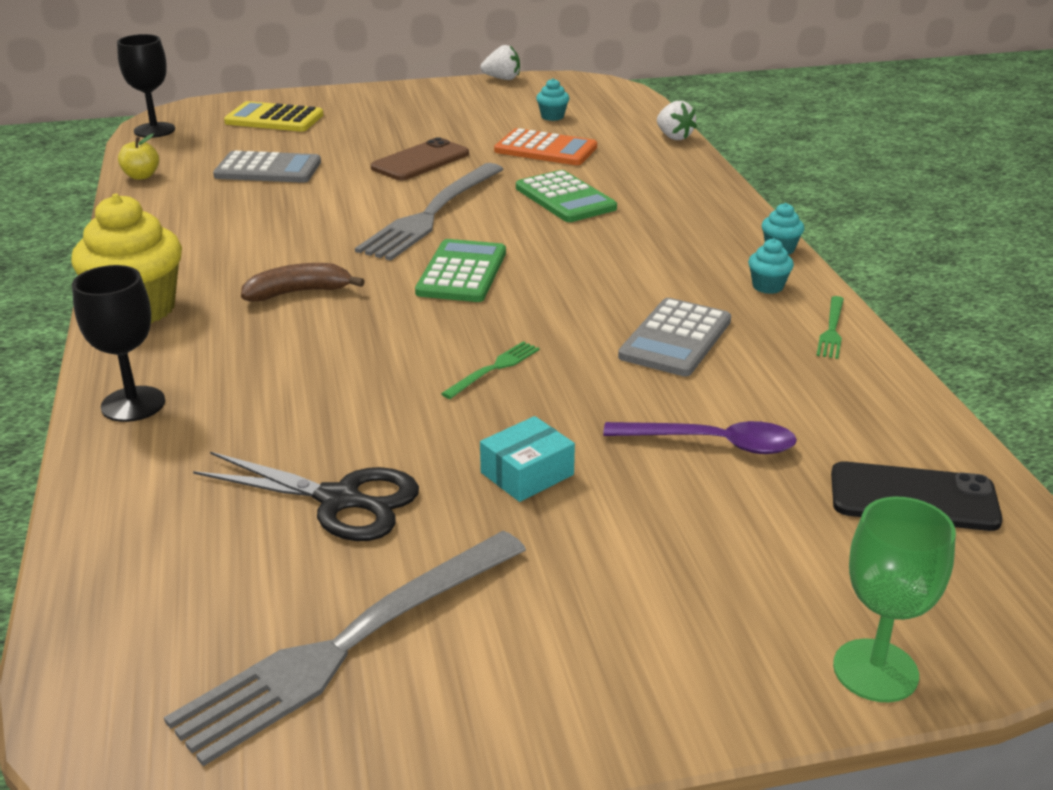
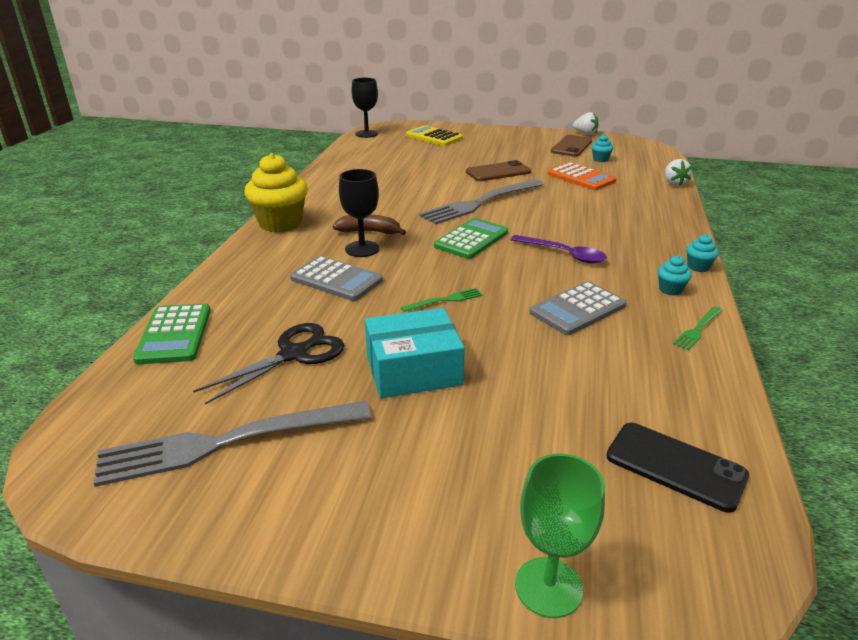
camera: 25 degrees right, 0 degrees up
black goblet [72,265,165,422] -> black goblet moved to [339,169,379,257]
yellow apple [118,133,159,180] -> none
black scissors [193,452,419,541] -> black scissors turned 90 degrees counterclockwise [193,323,344,405]
grey calculator [213,151,321,183] -> grey calculator moved to [290,256,383,301]
turquoise box [480,416,575,502] -> turquoise box [365,308,465,398], size x1.71
green calculator [516,170,617,222] -> green calculator moved to [133,303,211,364]
purple spoon [603,421,797,454] -> purple spoon moved to [510,235,607,263]
none -> brown phone [551,135,592,157]

